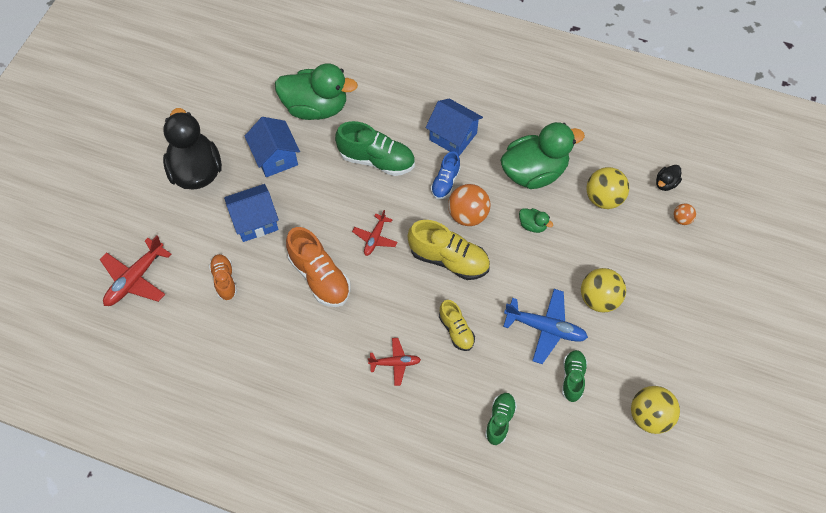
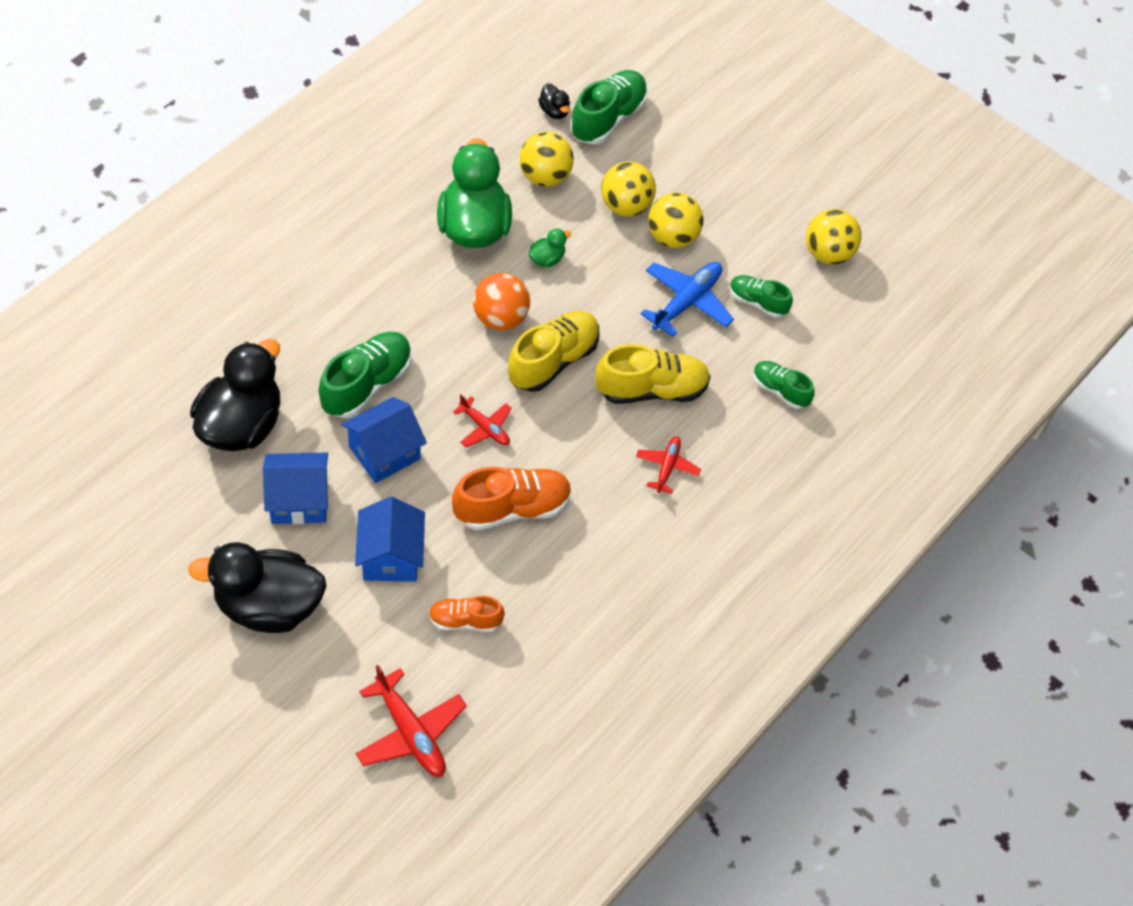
camera: 75 degrees left, 5 degrees down
green duck [275,63,358,120] -> black duck [190,339,280,451]
blue house [425,99,483,156] -> blue house moved to [341,397,427,483]
blue shoe [431,151,461,199] -> none
yellow shoe [439,300,475,351] -> yellow shoe [595,344,711,404], size x1.69
orange ball [674,204,696,225] -> green shoe [570,70,648,144]
none -> yellow ball [601,161,656,217]

